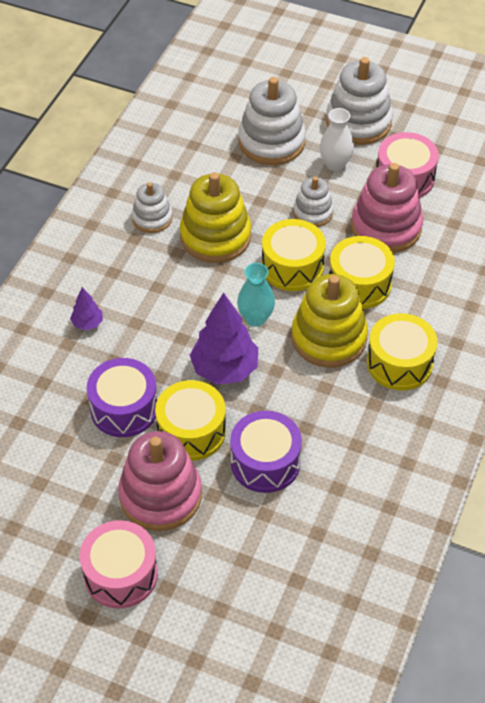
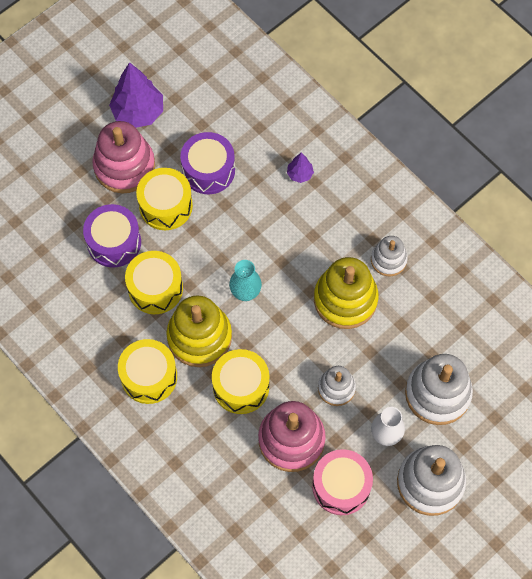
camera: 115 degrees right, 15 degrees up
pink drum [80,520,158,609] -> none
purple tree [189,292,258,384] -> purple tree moved to [109,62,163,128]
yellow drum [262,219,326,291] -> yellow drum moved to [125,251,183,314]

